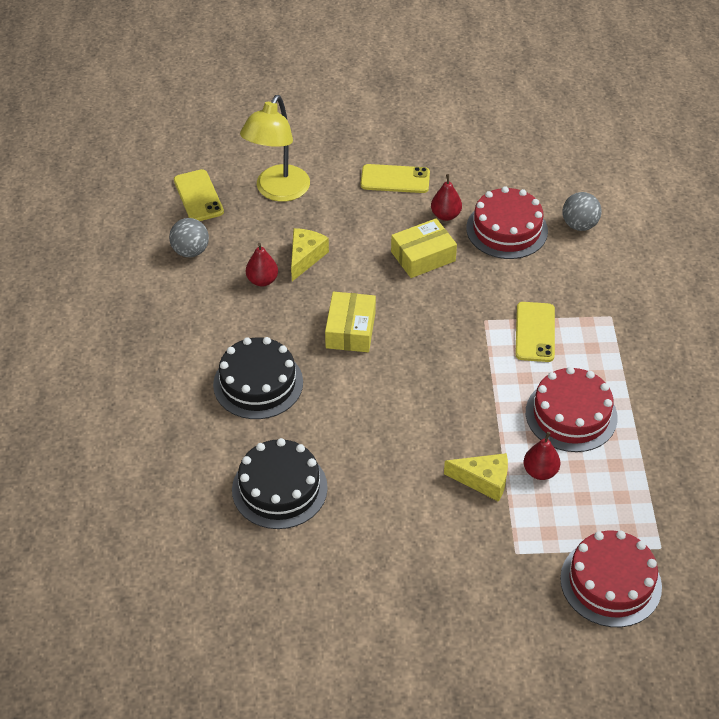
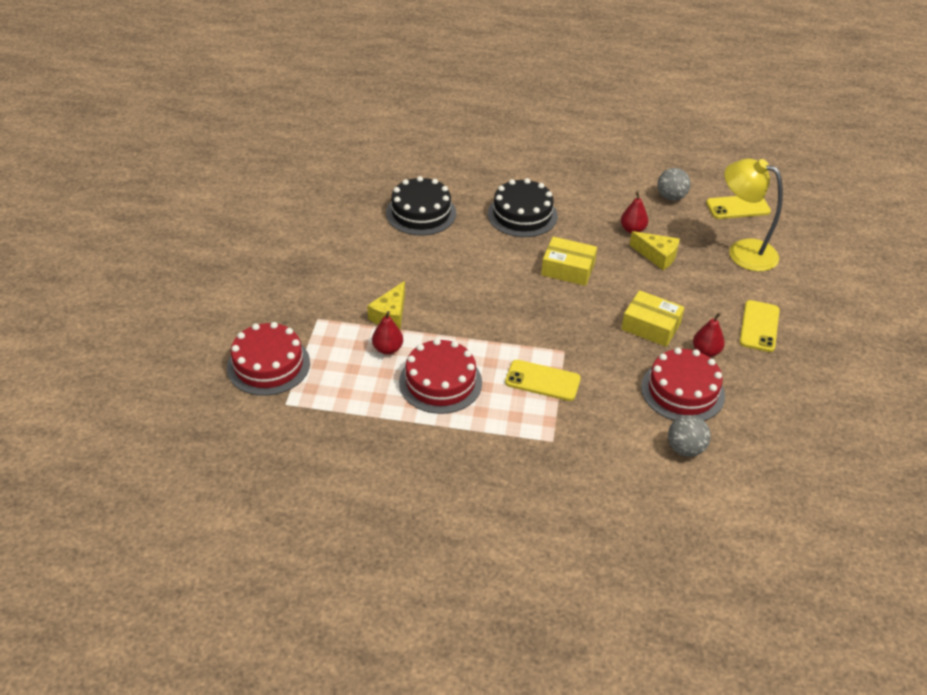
camera: 100 degrees right, 5 degrees down
yellow box [391,218,457,278] -> yellow box turned 45 degrees counterclockwise [621,290,685,347]

